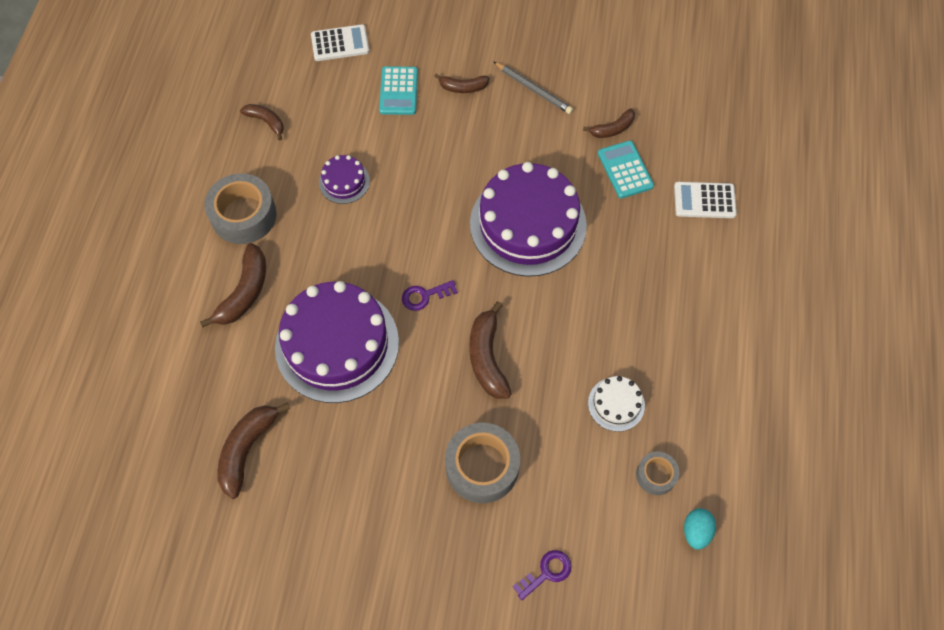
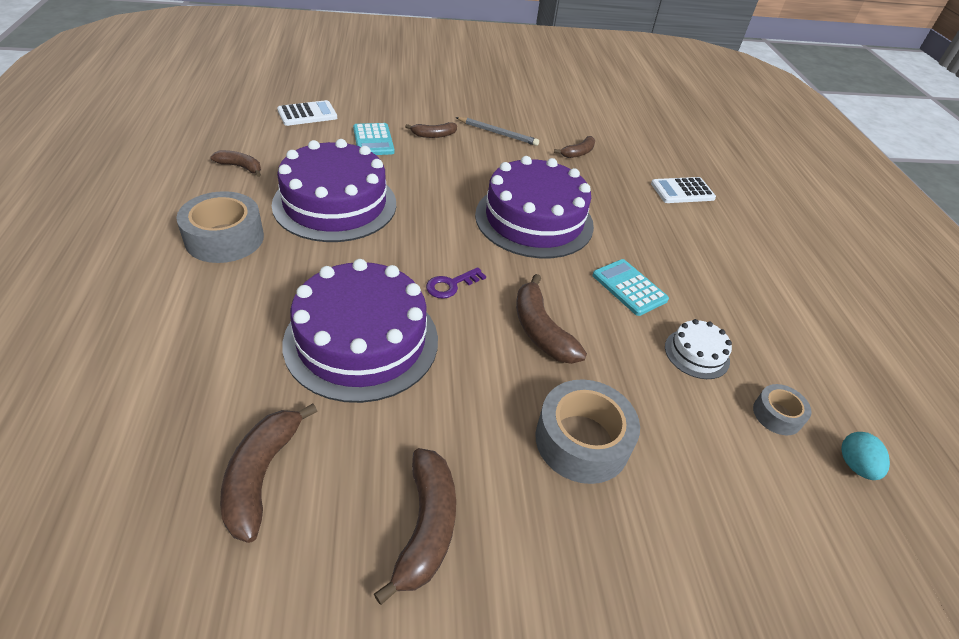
camera: 20 degrees left, 20 degrees down
brown banana [200,243,266,328] -> brown banana moved to [374,448,456,605]
purple cake [319,155,370,204] -> purple cake [272,139,396,242], size x2.24
purple key [512,550,572,600] -> none
turquoise calculator [598,141,654,198] -> turquoise calculator moved to [593,259,669,316]

